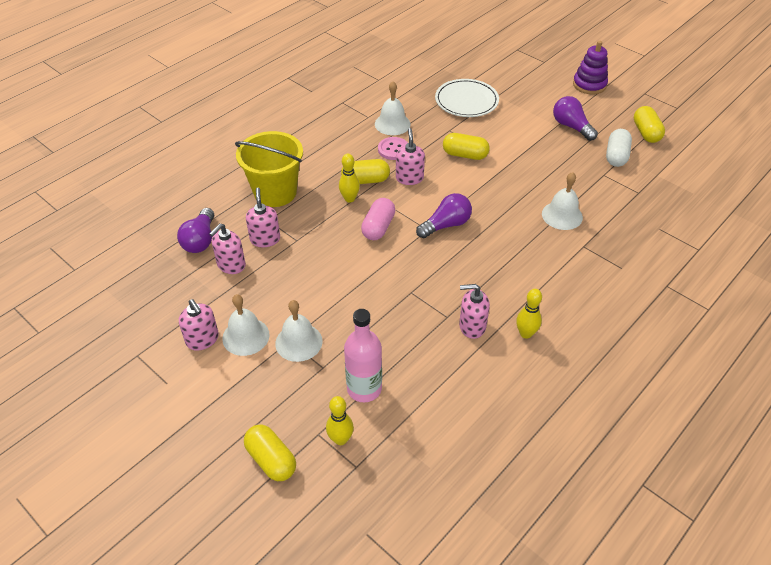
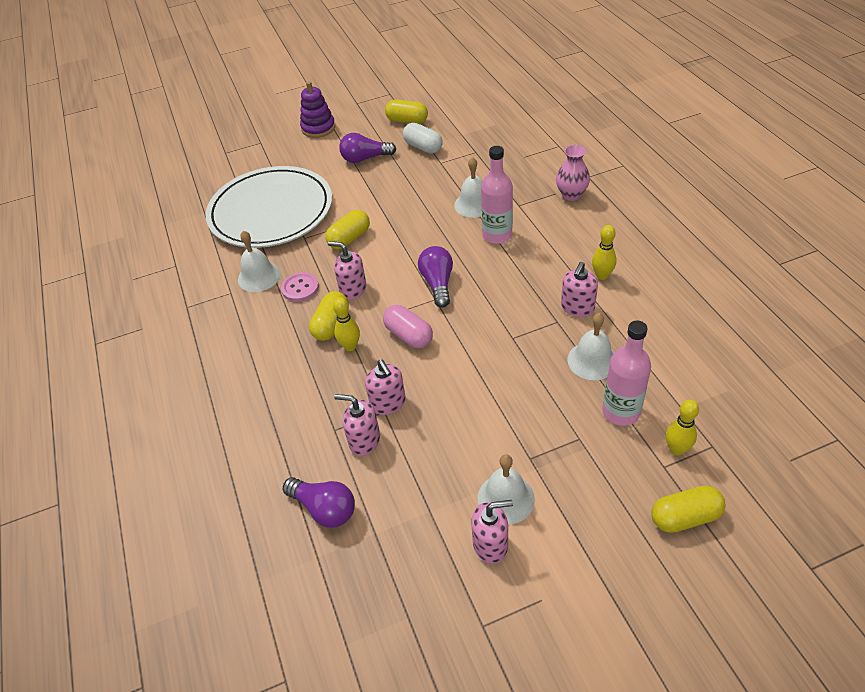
camera: 60 degrees left, 0 degrees up
pink soap dispenser [209,223,246,274] -> pink soap dispenser moved to [365,360,406,415]
yellow bucket [235,131,303,207] -> none
white bell [275,300,323,362] -> white bell moved to [568,313,614,380]
white plate [435,79,499,117] -> white plate [206,166,332,248], size x1.74
none -> pink bottle [481,146,513,244]
none -> pink vase [556,145,590,201]

